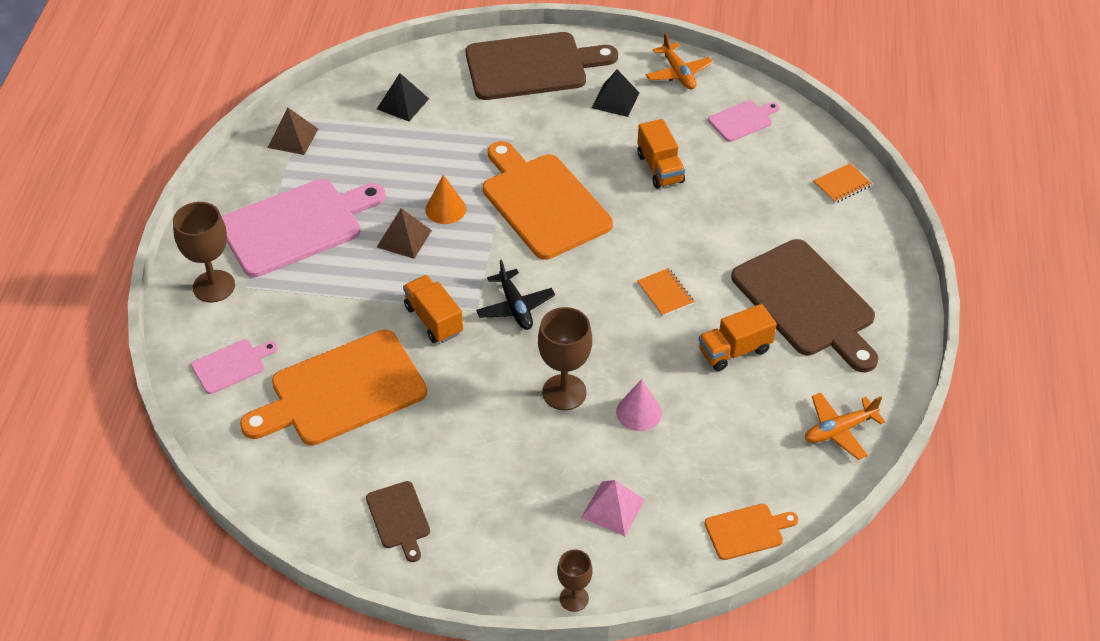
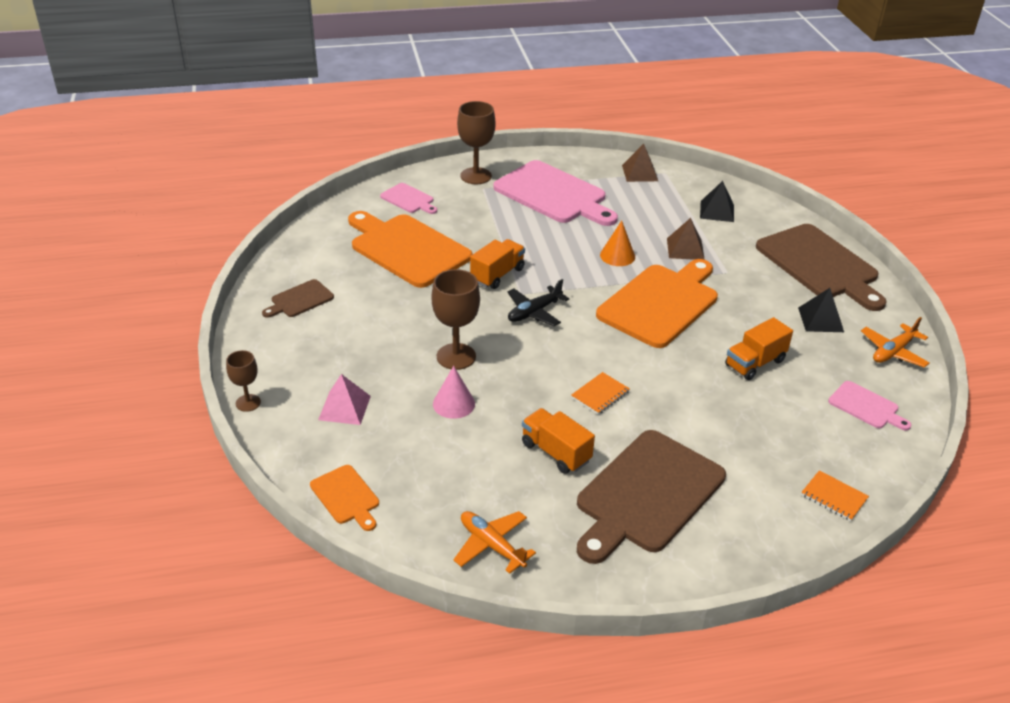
camera: 70 degrees right, 10 degrees down
brown pyramid [377,208,432,259] -> brown pyramid moved to [667,218,705,260]

